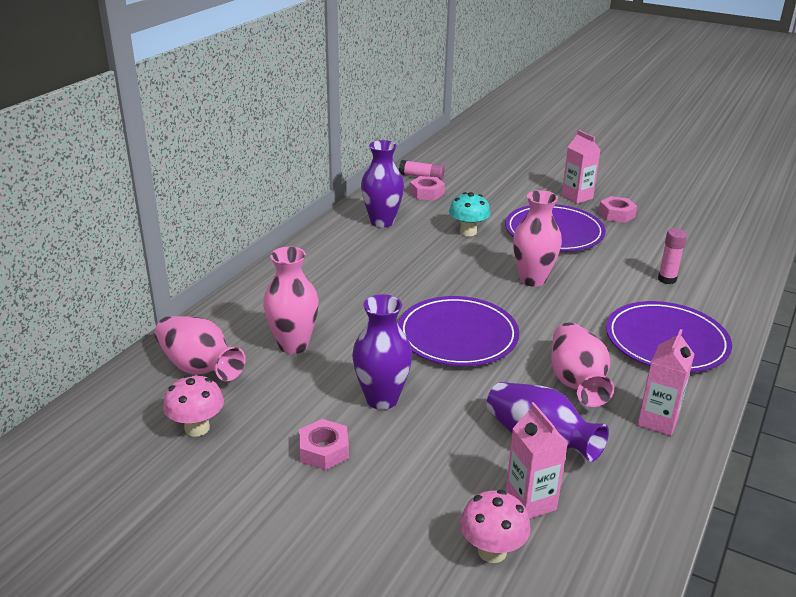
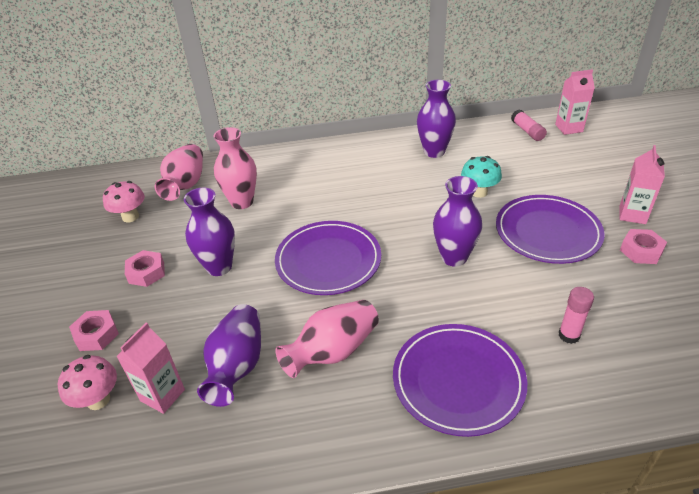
camera: 55 degrees right, 10 degrees up
pink nut [410,176,445,200] -> pink nut moved to [69,310,119,351]
pink vase [513,190,562,287] -> purple vase [433,176,482,267]
pink carton [637,329,695,436] -> pink carton moved to [555,69,595,135]

